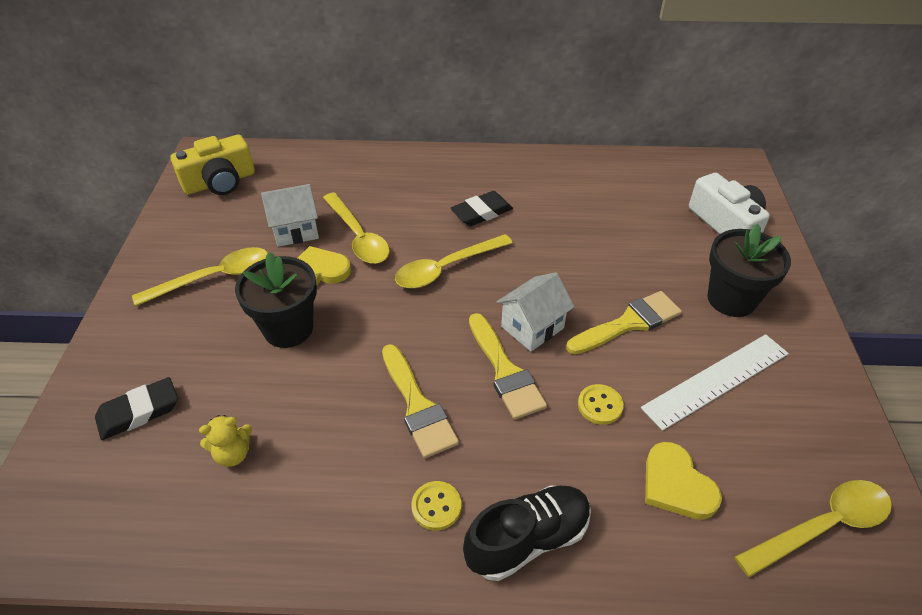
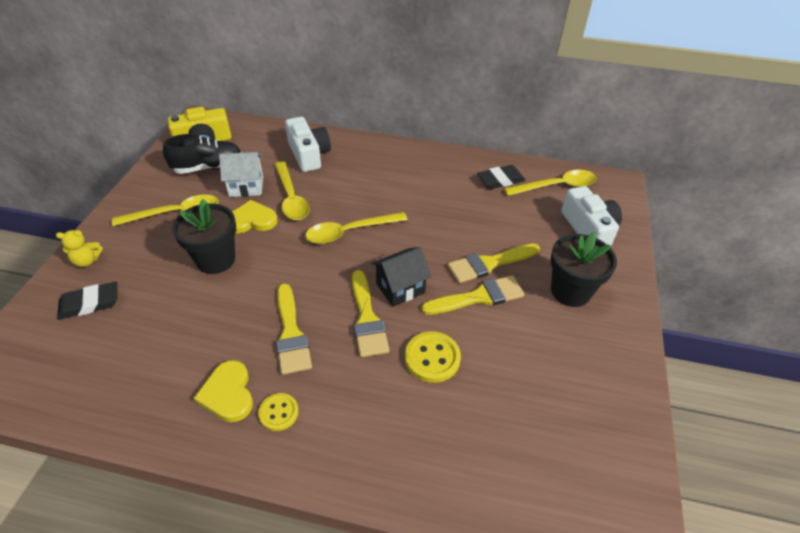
camera: 10 degrees right, 0 degrees up
yellow teddy bear [199,415,252,467] -> yellow teddy bear moved to [56,230,103,267]
black eraser [451,191,513,226] -> black eraser moved to [477,165,526,189]
black shoe [463,485,591,581] -> black shoe moved to [163,134,242,174]
white house [496,272,575,351] -> black house [371,247,431,307]
yellow button [578,384,624,425] -> yellow button [405,331,461,383], size x1.55
white ruler [641,334,789,431] -> none
yellow heart [645,442,722,520] -> yellow heart moved to [194,360,253,422]
yellow spoon [735,480,892,577] -> yellow spoon moved to [504,170,597,196]
none -> white camera [285,117,331,172]
none -> yellow brush [448,243,540,283]

